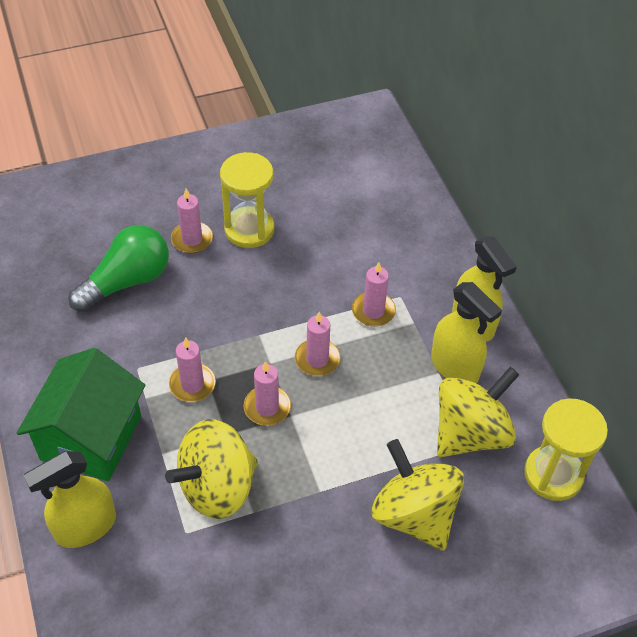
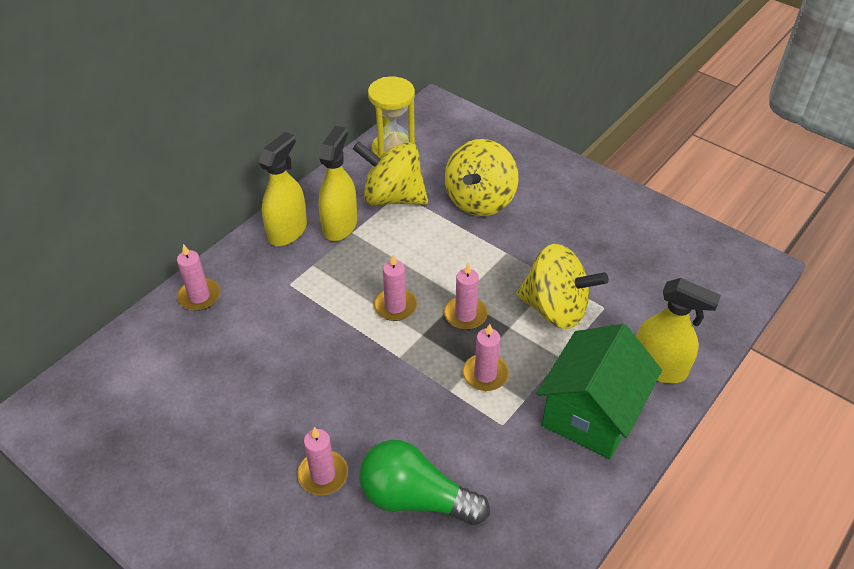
camera: 120 degrees left, 5 degrees down
green house [17,348,145,481] -> green house turned 45 degrees counterclockwise [536,324,662,459]
yellow hourglass [220,152,274,248] -> none
pink candle [352,262,396,327] -> pink candle moved to [177,244,220,311]

